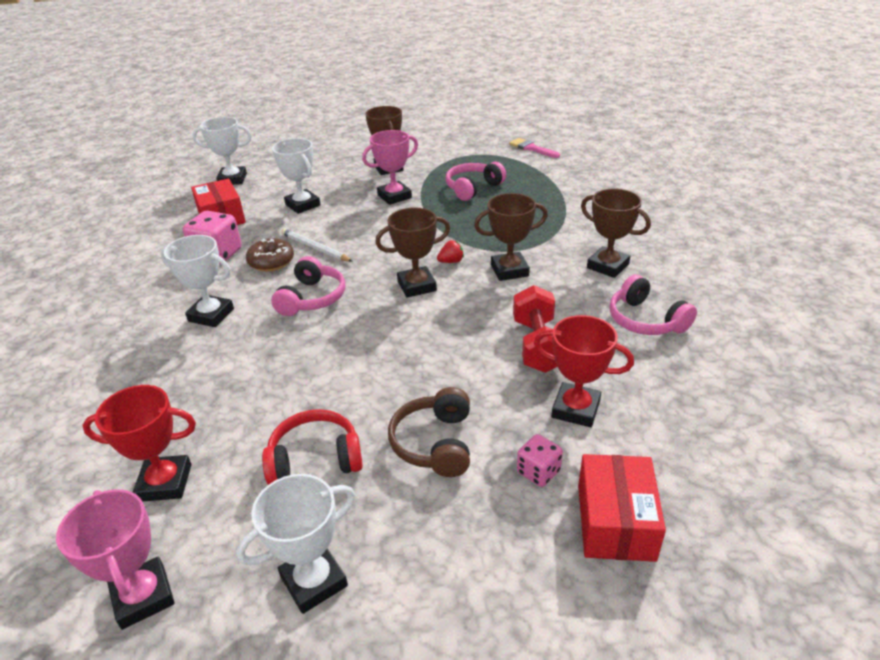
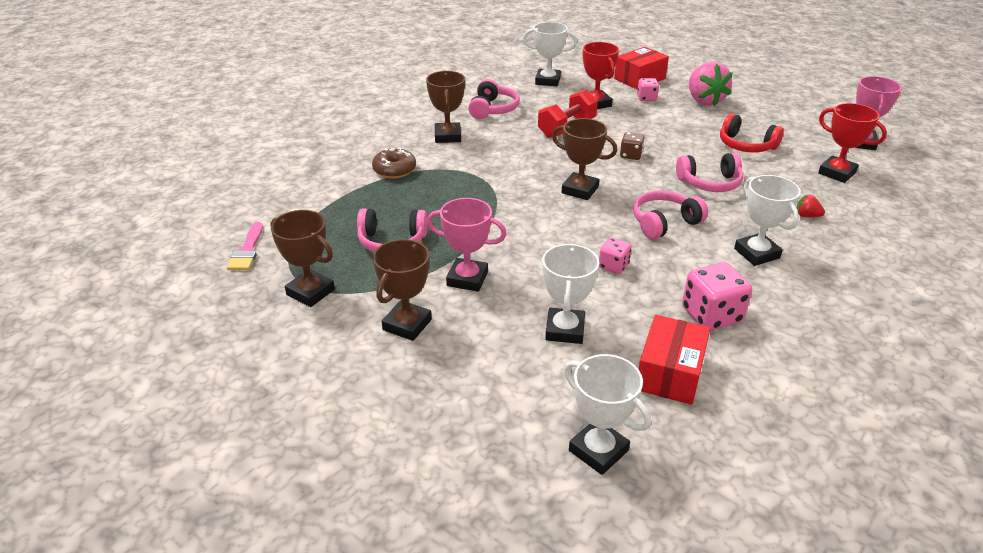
camera: 135 degrees left, 0 degrees up
white trophy [236,474,355,614] -> white trophy moved to [523,22,577,86]
brown donut [246,238,294,271] -> brown donut moved to [372,148,416,178]
white pencil [281,228,353,262] -> pink dice [599,238,632,274]
brown headphones [388,387,470,477] -> none
red strawberry [437,240,464,263] -> red strawberry moved to [797,195,825,217]
brown trophy [474,193,548,281] -> brown trophy moved to [270,210,335,307]
none -> brown dice [620,132,645,160]
none -> pink headphones [676,153,743,192]
none -> pink strawberry [689,61,733,106]

